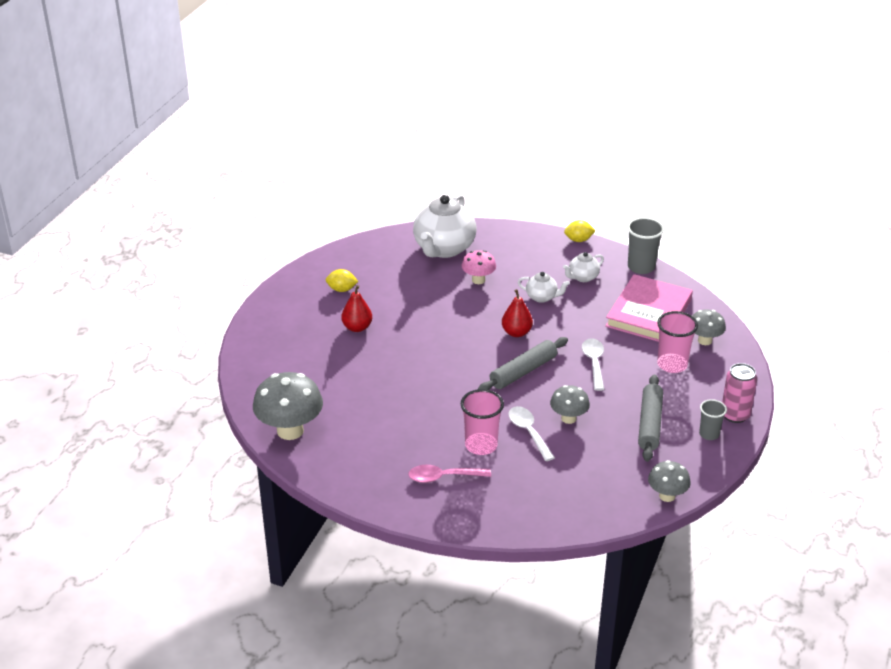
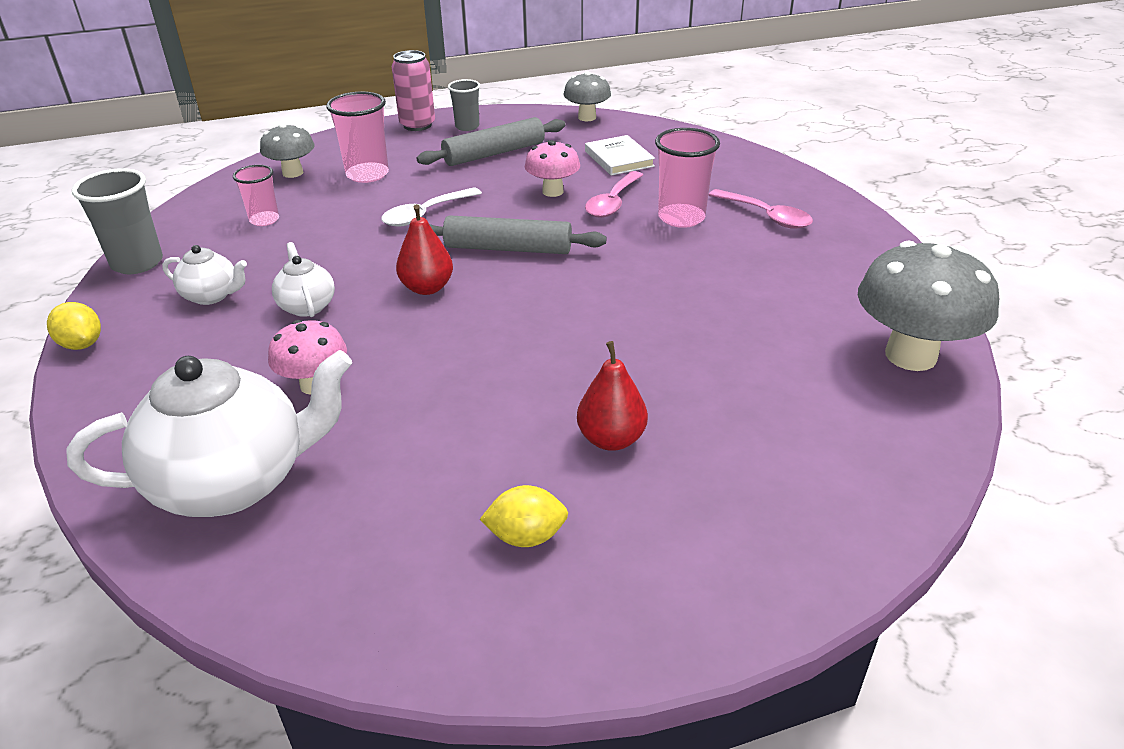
camera: 130 degrees left, 0 degrees up
yellow lemon [326,269,358,292] -> yellow lemon turned 60 degrees counterclockwise [479,485,568,547]
white spoon [508,406,555,461] -> pink spoon [585,171,643,218]
grey mushroom [550,385,590,424] -> pink mushroom [525,140,580,197]
pink book [605,274,693,342] -> pink cup [233,165,279,226]
none -> white book [585,135,655,176]

